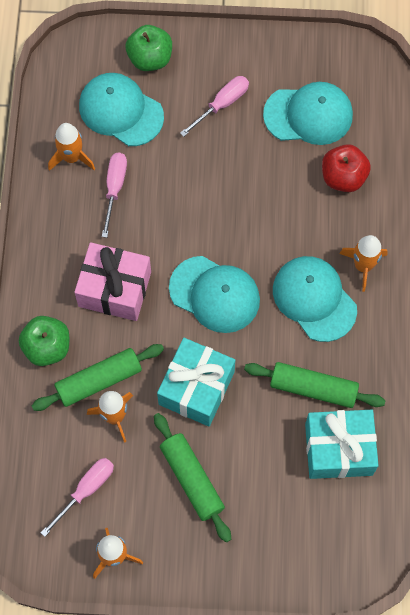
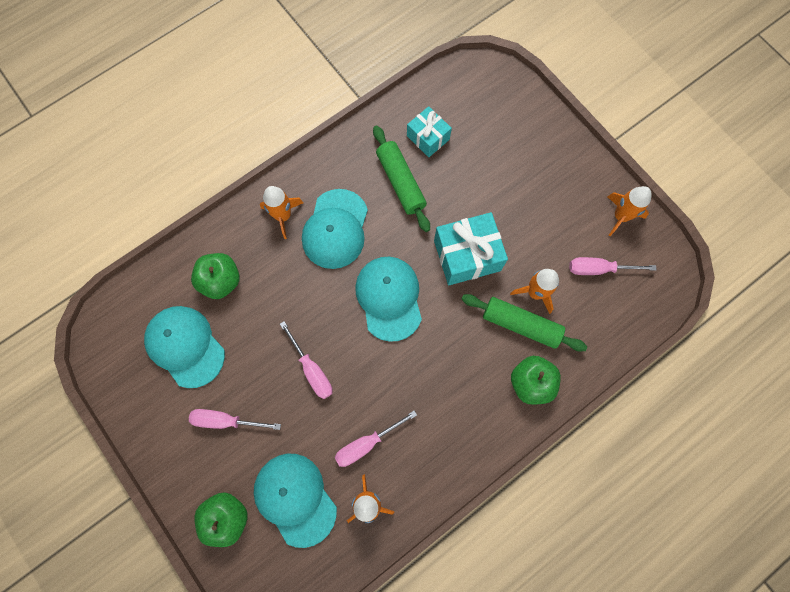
camera: 130 degrees left, 5 degrees up
pink gift [74,242,151,321] -> none
turquoise cap [79,73,164,146] -> turquoise cap turned 150 degrees clockwise [254,454,337,548]
green rolling pin [154,413,231,542] -> none
turquoise gift [305,410,379,479] -> turquoise gift [407,106,452,157], size x0.62
red apple [322,144,371,192] -> green apple [191,253,240,299]
none -> pink screwdriver [280,321,333,399]

